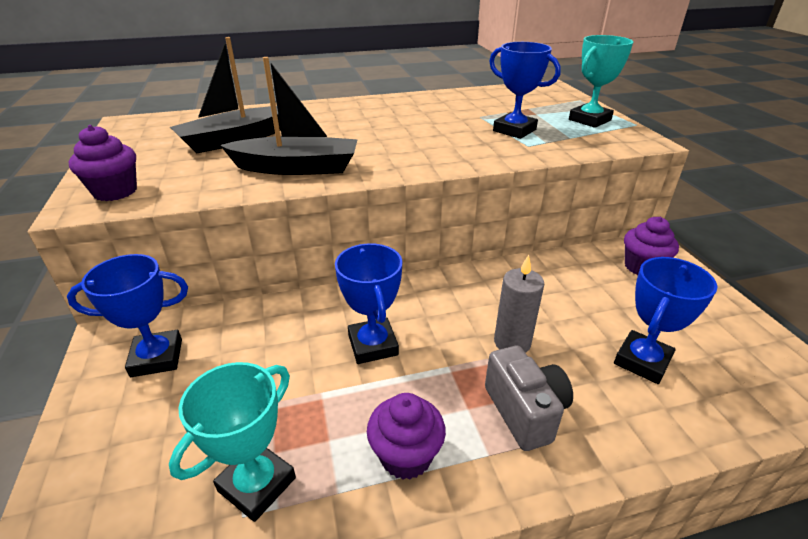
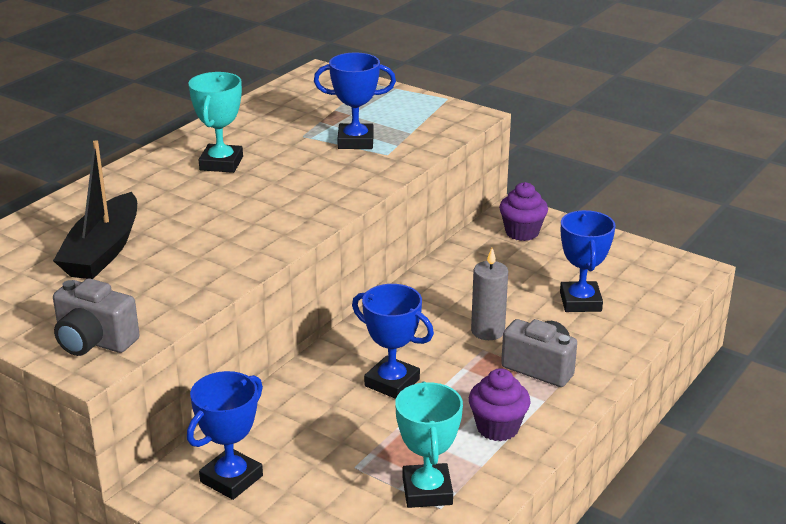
camera: 40 degrees left, 5 degrees down
purple cupcake [69,125,137,201] -> grey camera [53,278,140,356]
black boat [220,57,358,175] -> none
turquoise trophy [569,35,633,128] -> turquoise trophy moved to [188,72,243,173]

